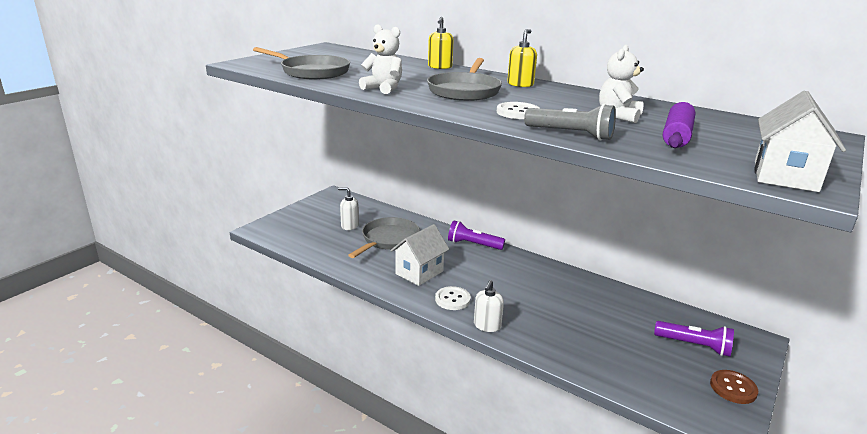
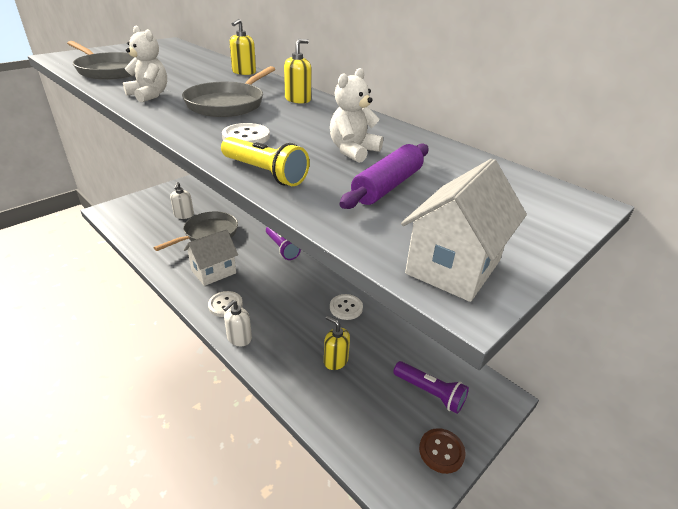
camera: 10 degrees right, 10 degrees up
white soap dispenser [338,187,359,230] -> white soap dispenser turned 120 degrees counterclockwise [170,182,194,219]
purple flashlight [448,221,505,250] -> purple flashlight turned 150 degrees counterclockwise [266,227,301,260]
grey flashlight [524,104,616,141] -> yellow flashlight [221,137,309,186]
none -> yellow soap dispenser [324,315,350,370]
none -> white button [330,294,363,320]

